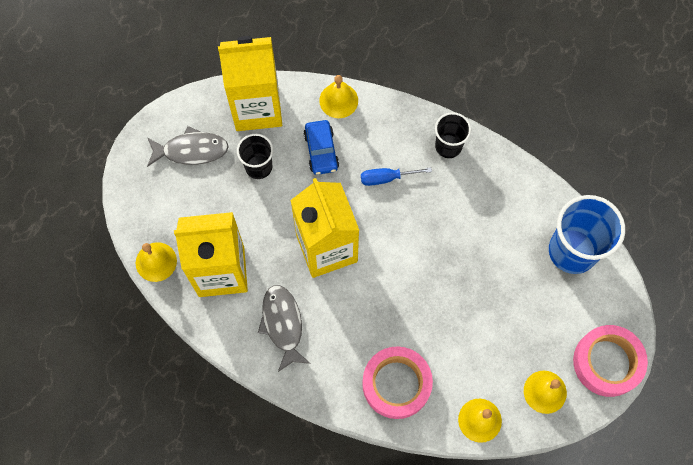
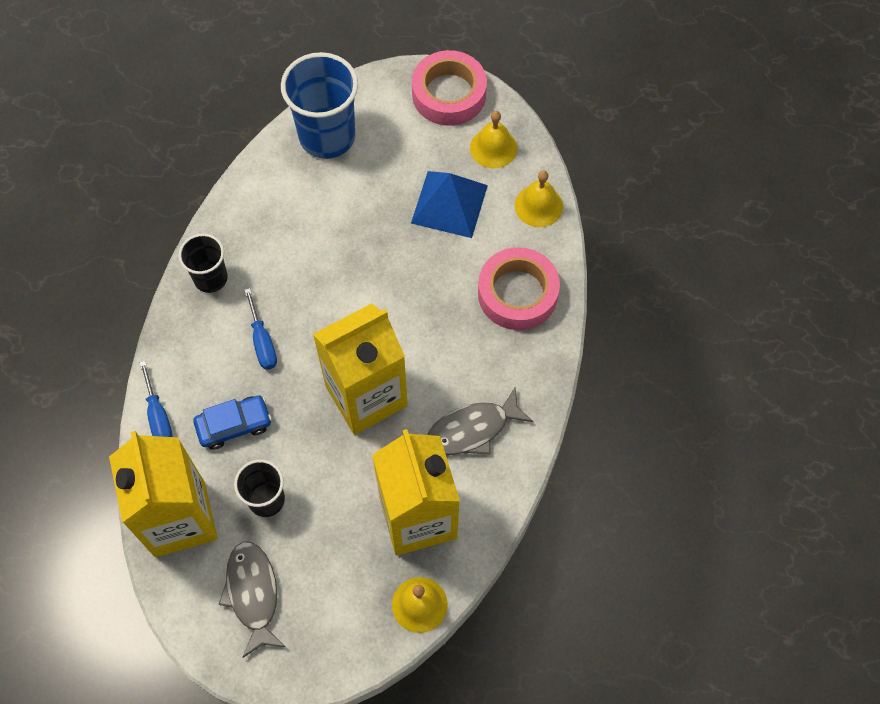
camera: 100 degrees left, 5 degrees down
yellow bell [319,75,358,118] -> blue screwdriver [140,361,173,437]
none -> blue pyramid [411,171,488,238]

